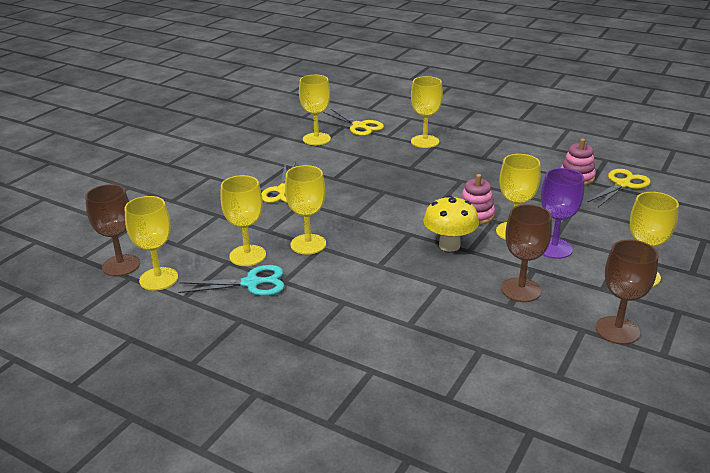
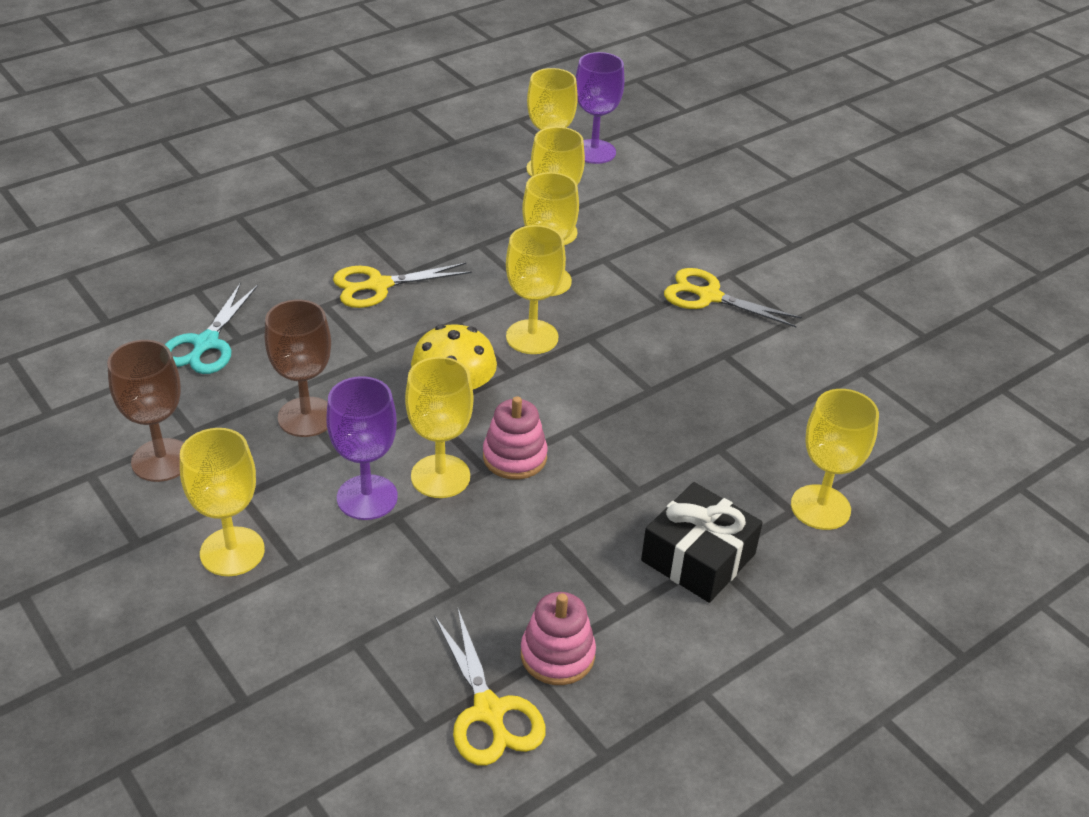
camera: 110 degrees right, 10 degrees up
brown goblet [85,184,140,276] -> purple goblet [576,52,624,164]
turquoise scissors [178,265,284,296] -> turquoise scissors moved to [165,282,258,374]
yellow goblet [299,75,331,145] -> yellow goblet moved to [506,225,566,354]
yellow scissors [323,109,384,136] -> yellow scissors moved to [333,263,472,308]
none -> black gift [641,482,763,603]

